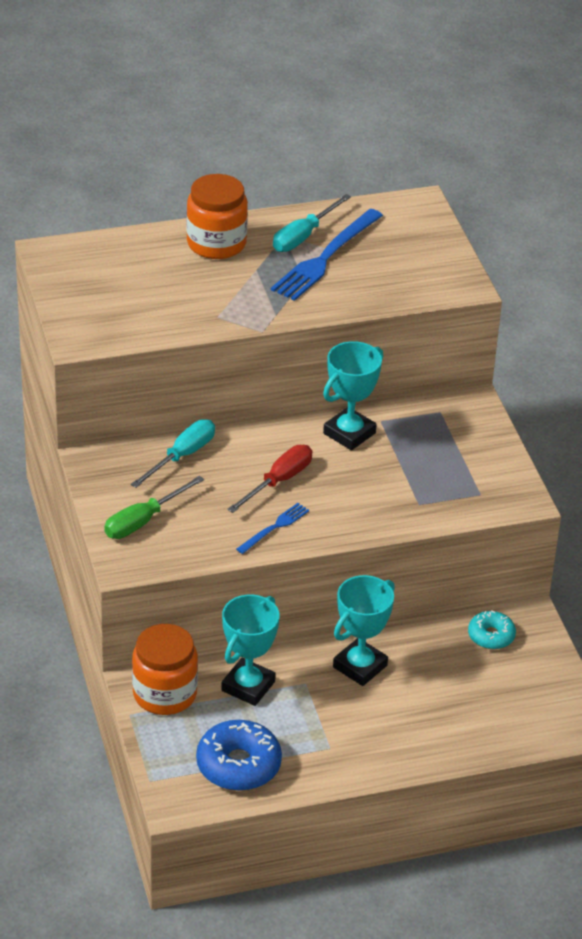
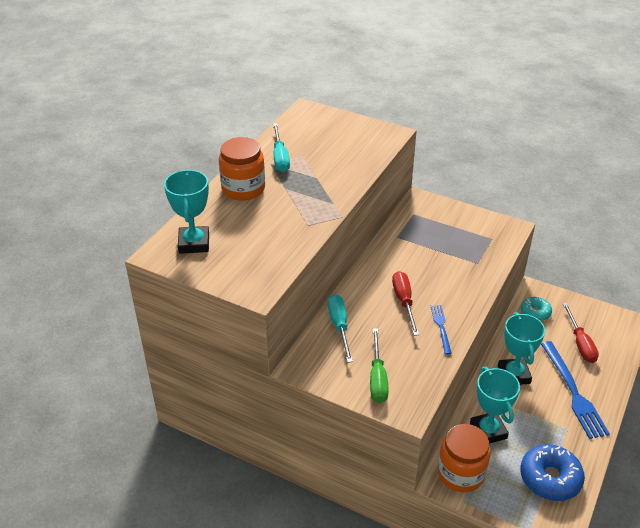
camera: 45 degrees left, 0 degrees up
blue fork [271,209,383,301] -> blue fork moved to [541,341,610,439]
turquoise trophy [323,341,383,450] -> turquoise trophy moved to [164,170,209,254]
none -> red screwdriver [562,303,599,363]

